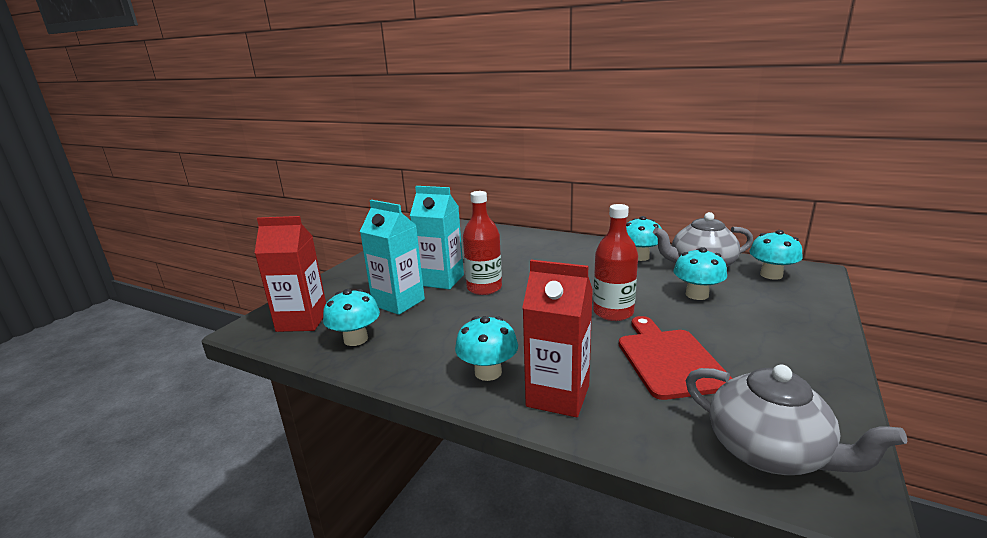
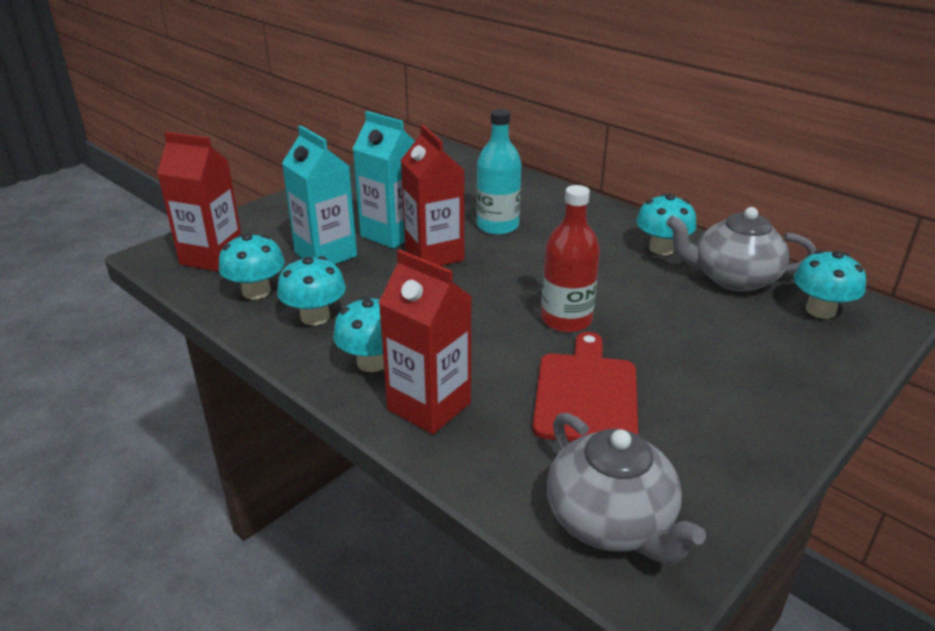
camera: 15 degrees right, 10 degrees up
red bottle [463,191,502,295] -> red carton [400,125,464,266]
turquoise mushroom [673,247,727,300] -> turquoise mushroom moved to [277,256,346,325]
none -> turquoise bottle [476,109,521,235]

